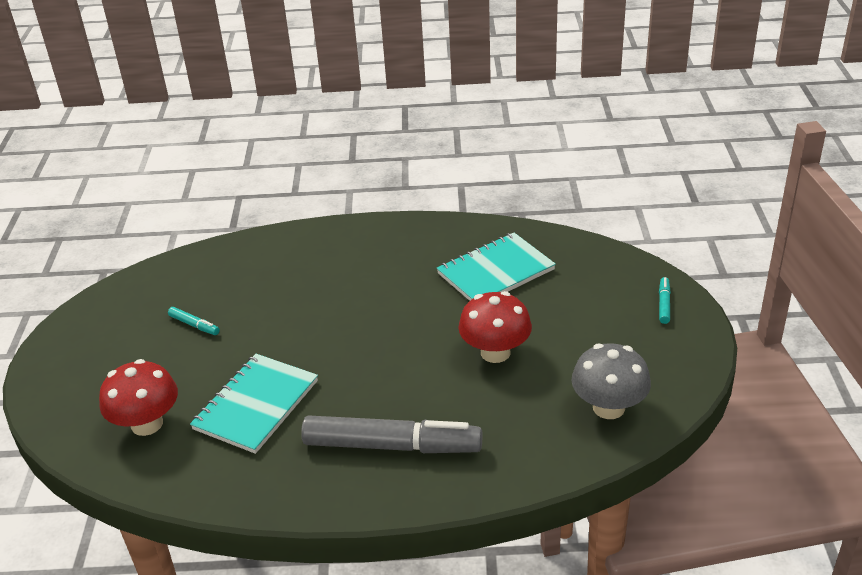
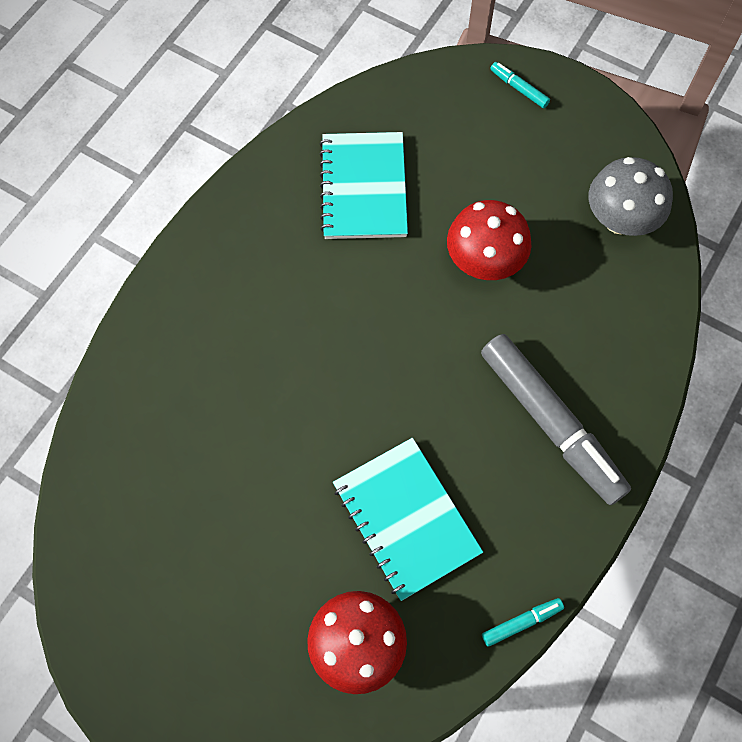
camera: 60 degrees left, 30 degrees up
turquoise marker [168,307,220,335] -> turquoise marker moved to [482,598,564,647]
grey marker [301,415,482,453] -> grey marker turned 105 degrees clockwise [481,334,631,505]

